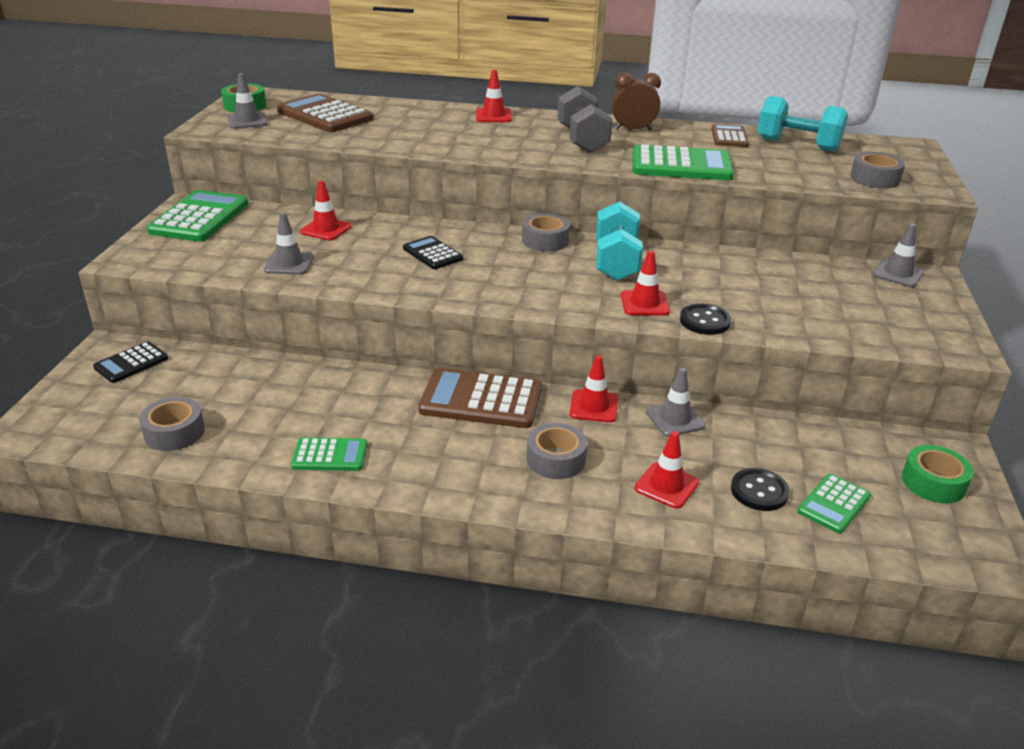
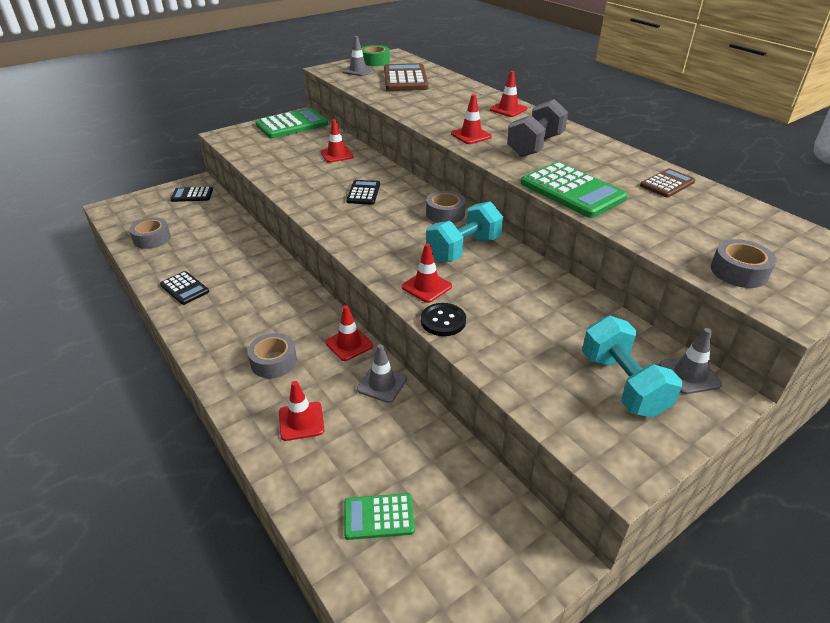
camera: 45 degrees right, 5 degrees up
grey traffic cone [264,212,314,275] -> none
green calculator [291,437,367,471] -> black calculator [160,271,209,305]
brown calculator [418,368,542,428] -> none
brown clock [611,72,661,131] -> none
black button [731,468,790,511] -> none
turquoise dumbbell [757,96,848,152] -> turquoise dumbbell moved to [582,316,682,418]
green tape [902,445,974,503] -> none
none -> red traffic cone [451,94,492,144]

